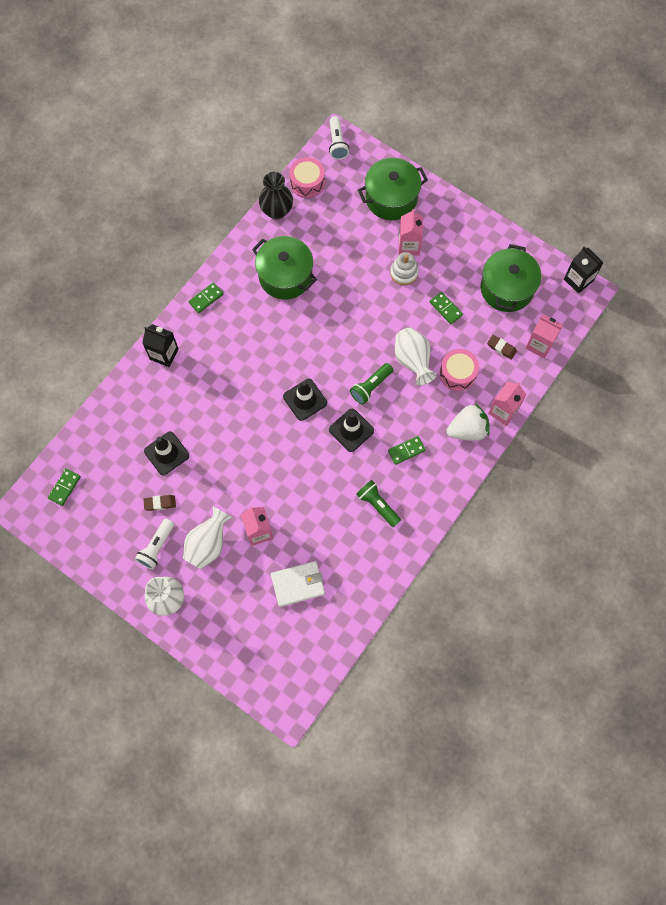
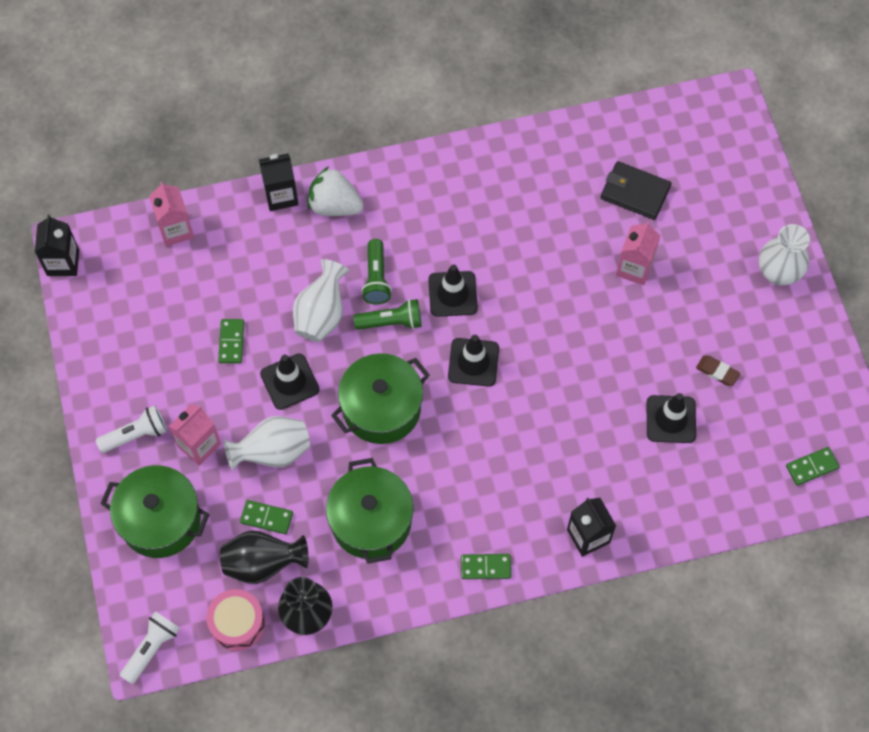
camera: 140 degrees left, 5 degrees down
white flashlight [135,519,174,570] -> white flashlight moved to [96,406,167,453]
white vase [183,506,233,569] -> white vase moved to [224,416,310,471]
white wallet [271,561,325,607] -> black wallet [601,161,671,220]
green flashlight [356,480,401,527] -> green flashlight moved to [361,239,392,304]
green domino [388,436,426,465] -> green domino moved to [240,500,293,534]
white stacking toy [390,252,419,285] -> none
pink drum [440,349,479,391] -> none
green pot [480,244,541,312] -> green pot moved to [331,353,430,444]
brown eraser [487,335,517,360] -> none
pink carton [488,382,526,426] -> black carton [259,153,299,211]
none -> black vase [220,530,308,584]
none -> black traffic cone [260,353,320,410]

